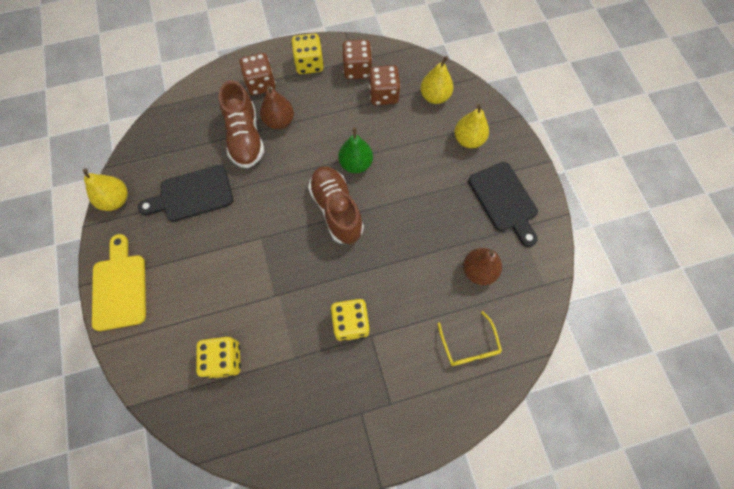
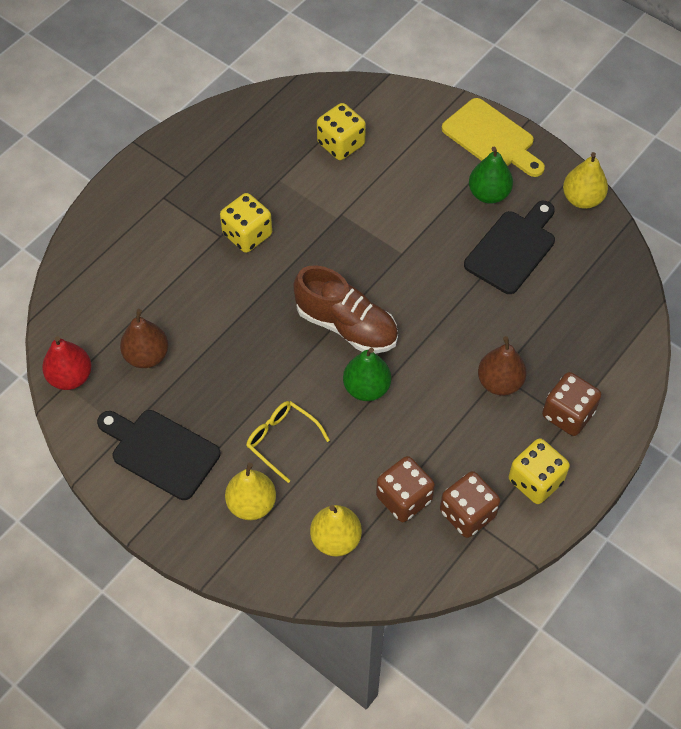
camera: 145 degrees right, 10 degrees down
brown shoe [219,80,264,168] -> none
yellow glasses [437,311,502,366] -> yellow glasses moved to [246,401,330,483]
none -> red pear [42,336,92,390]
none -> green pear [469,147,513,204]

